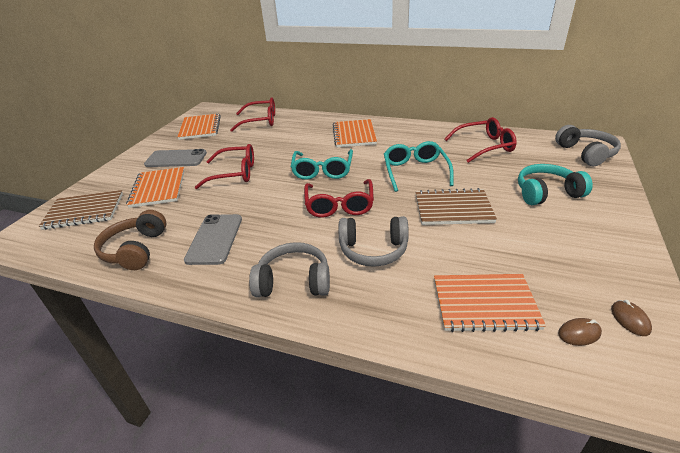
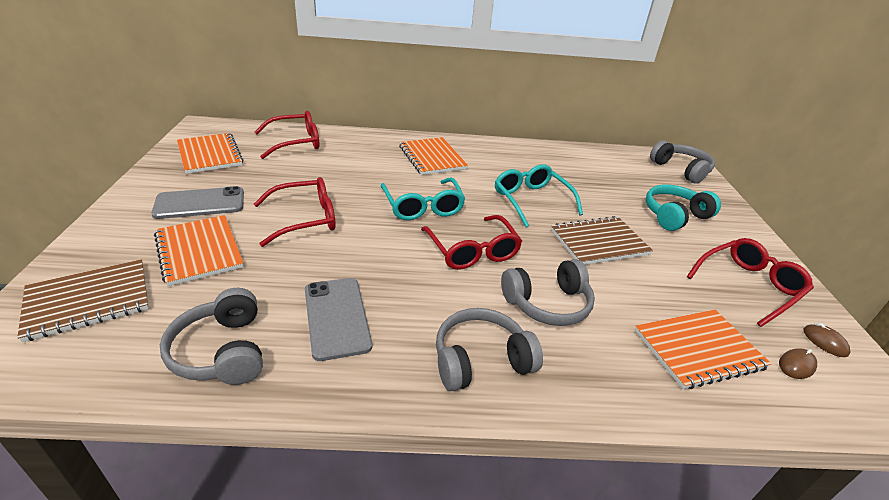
camera: 25 degrees left, 0 degrees up
brown headphones [94,210,166,270] -> grey headphones [160,288,263,385]
red glasses [444,117,517,163] -> red glasses moved to [687,238,814,327]

